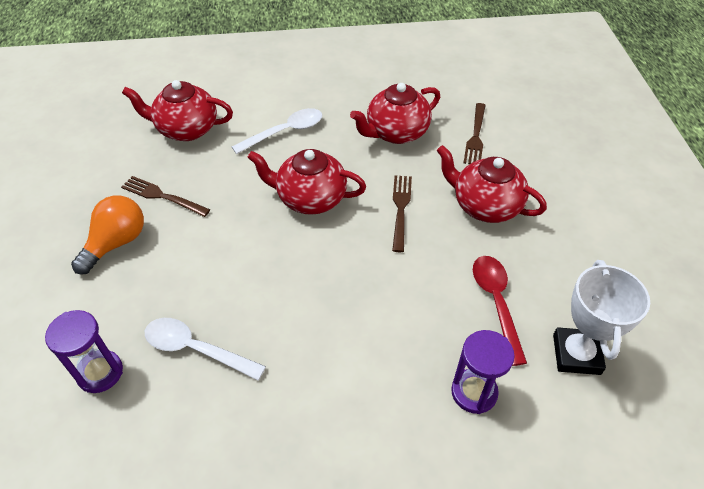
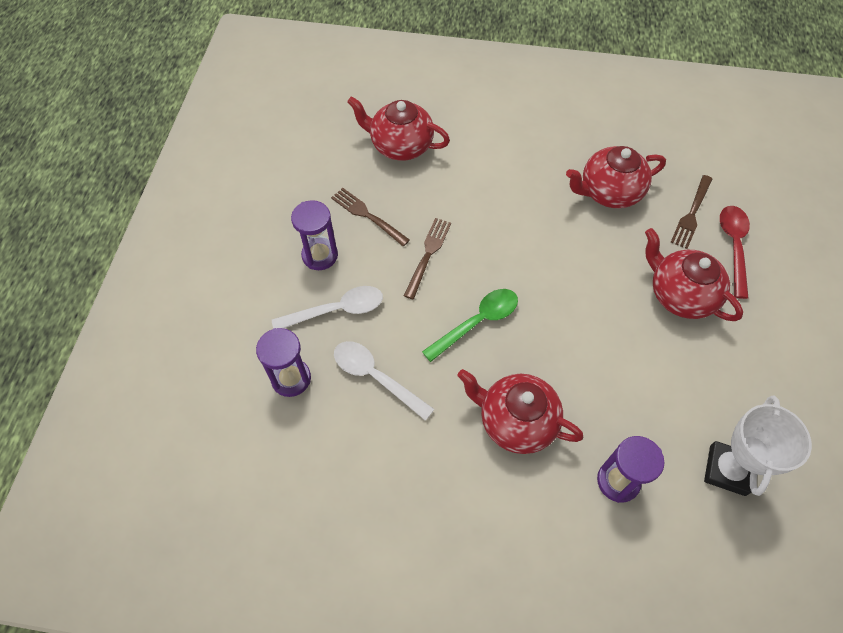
camera: 15 degrees right, 10 degrees up
orange light bulb [71,195,144,274] -> purple hourglass [291,200,338,270]
white spoon [232,108,322,154] -> white spoon moved to [272,286,383,328]
red teapot [248,149,366,215] -> red teapot moved to [458,369,584,454]
brown fork [392,175,412,252] -> brown fork moved to [404,218,451,299]
red spoon [473,256,527,366] -> red spoon moved to [720,206,750,299]
none -> green spoon [422,289,518,362]

